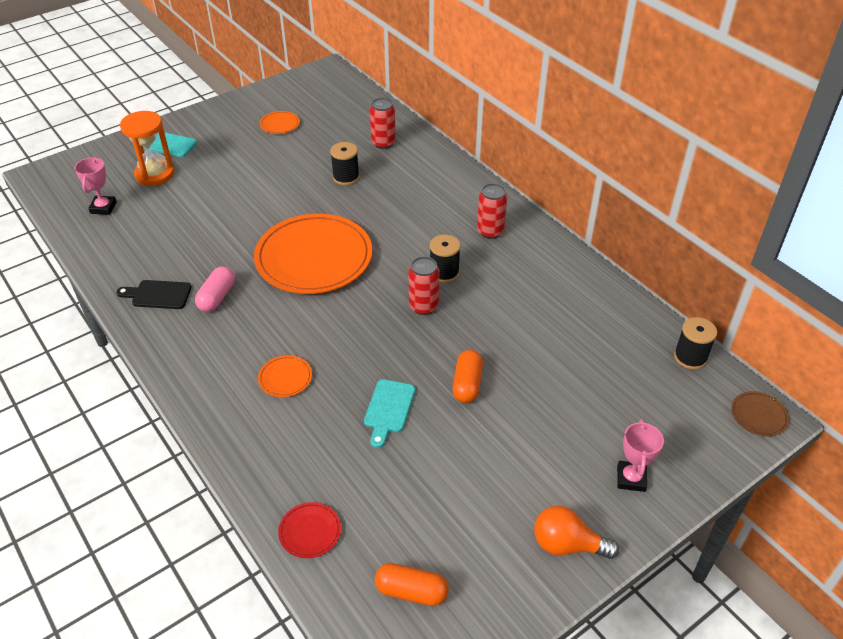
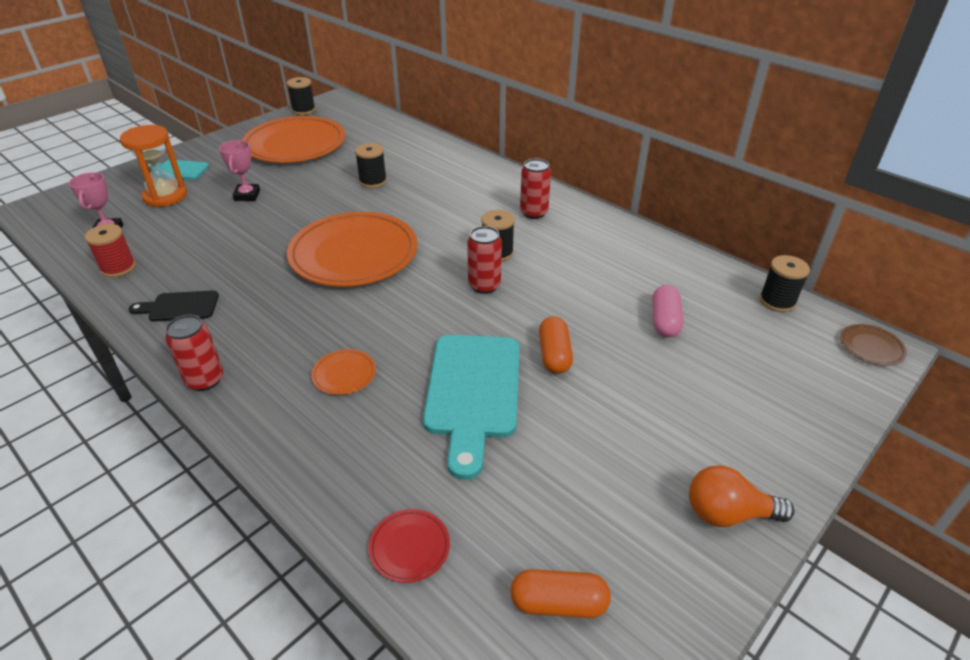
camera: 10 degrees left, 5 degrees down
pink capsule [195,266,235,312] -> pink capsule moved to [652,285,683,337]
orange plate [260,111,300,134] -> orange plate [242,116,345,163], size x2.49
turquoise cutting board [364,379,415,448] -> turquoise cutting board [423,335,520,480], size x1.90
red can [370,98,396,149] -> red can moved to [165,315,223,391]
pink trophy [617,419,664,492] -> pink trophy moved to [219,140,260,201]
none -> red spool [85,224,136,278]
none -> black spool [287,77,316,115]

